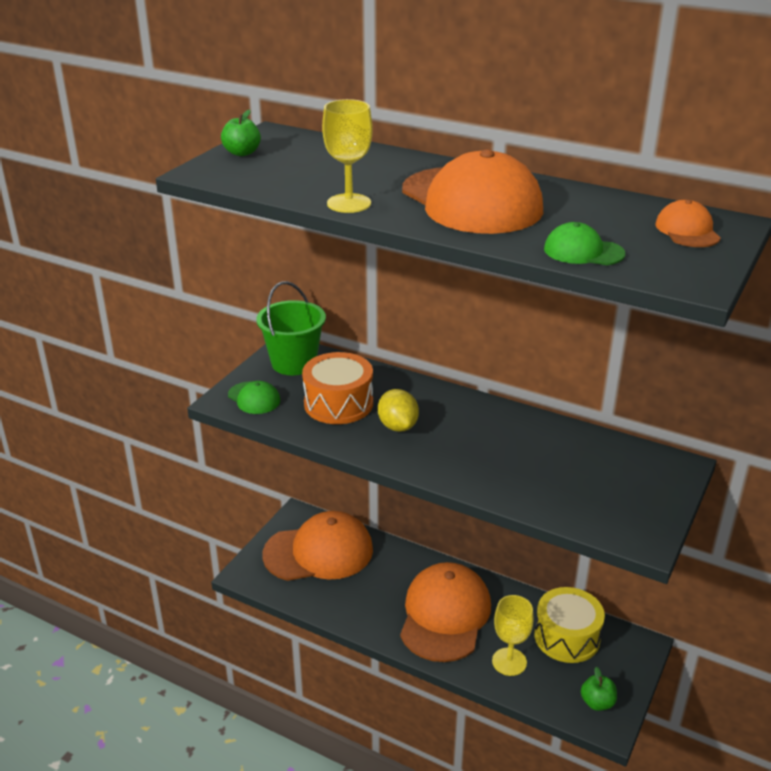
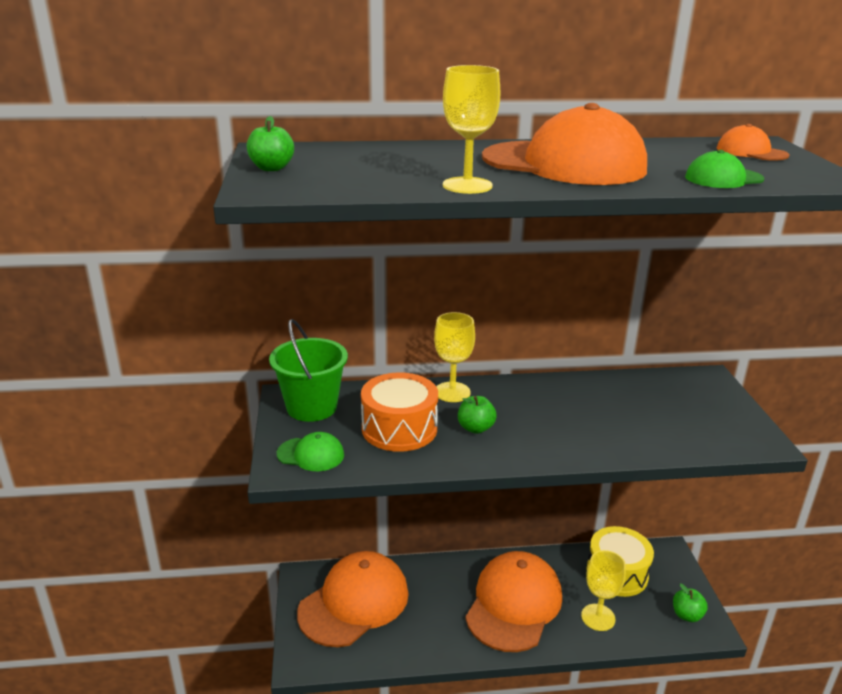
camera: 35 degrees left, 5 degrees down
yellow lemon [378,389,419,432] -> green apple [458,396,497,434]
orange cap [400,562,491,662] -> orange cap turned 45 degrees clockwise [465,551,562,652]
none -> yellow goblet [434,312,475,402]

